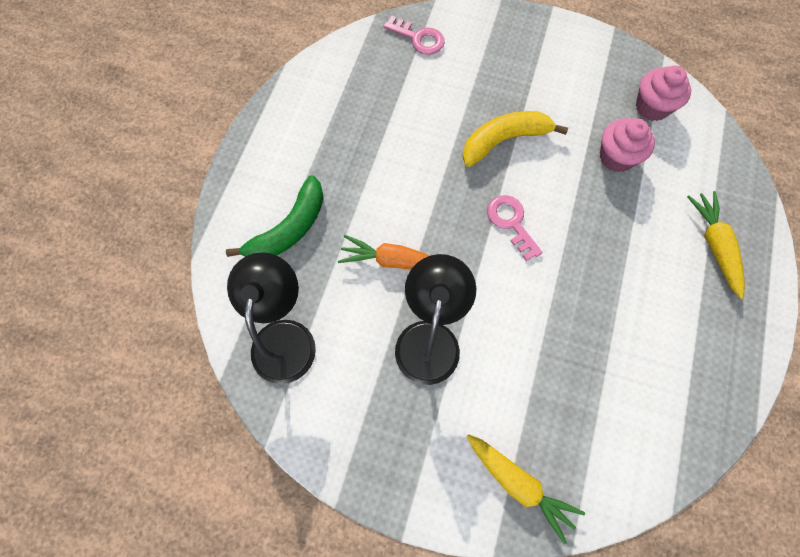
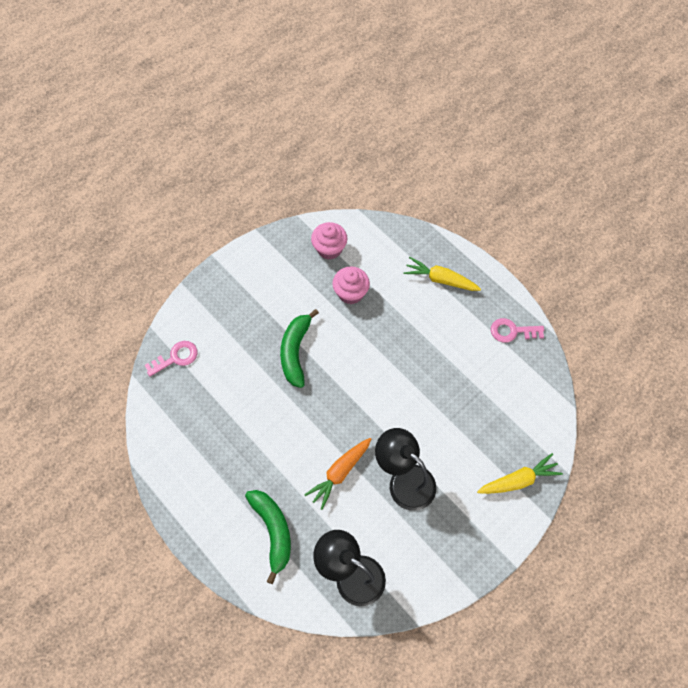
camera: 60 degrees left, 5 degrees down
yellow banana [462,111,568,167] -> green banana [280,309,319,388]
pink key [487,195,543,261] -> pink key moved to [491,318,544,343]

